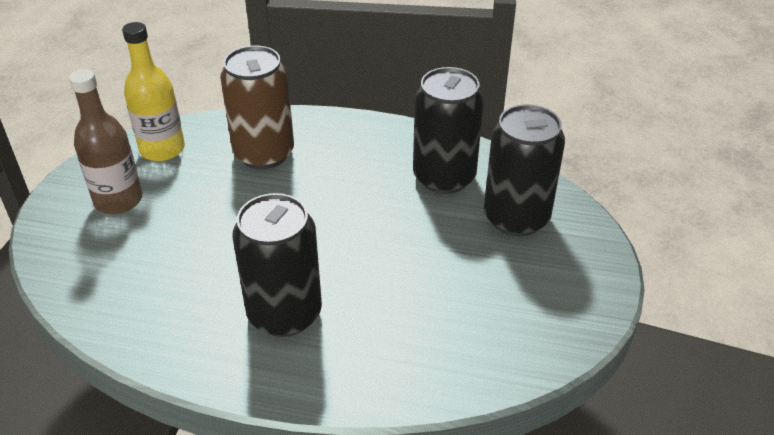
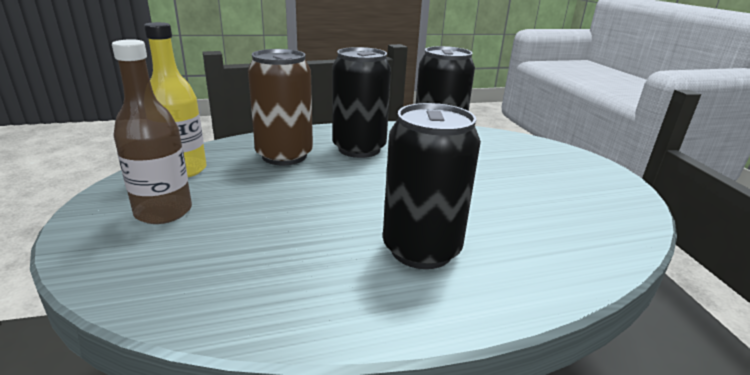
camera: 30 degrees left, 15 degrees down
black can [484,104,565,236] -> black can moved to [333,47,391,158]

